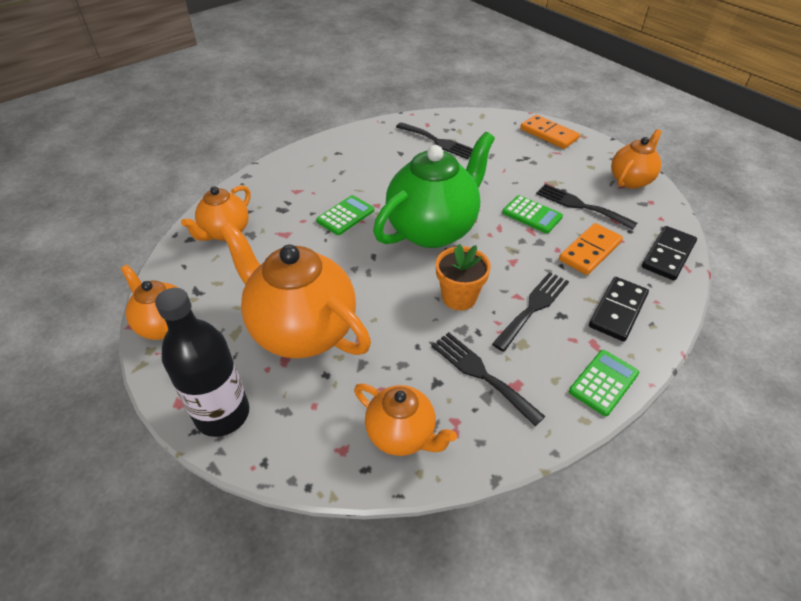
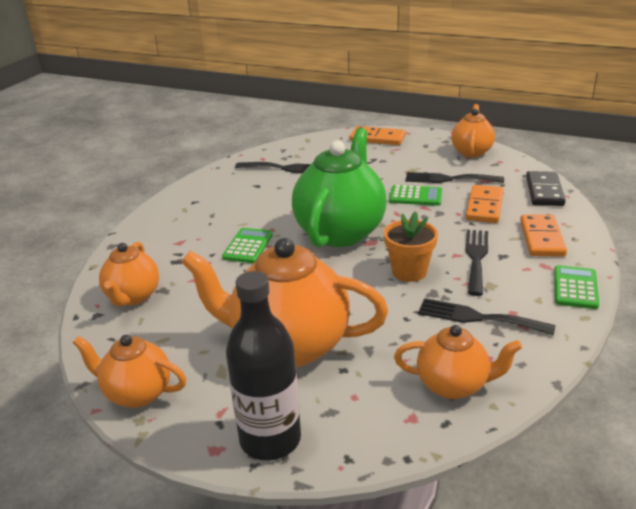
camera: 25 degrees left, 15 degrees down
black domino [589,277,649,341] -> orange domino [520,214,567,257]

